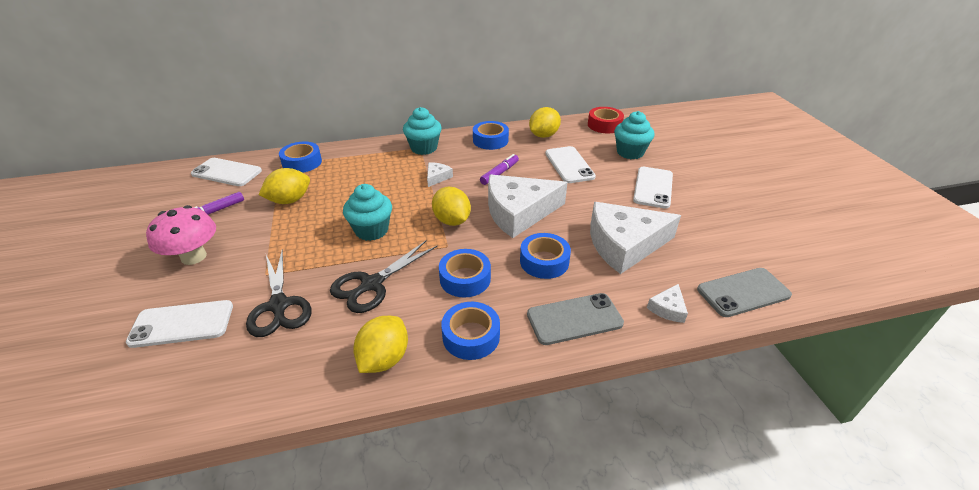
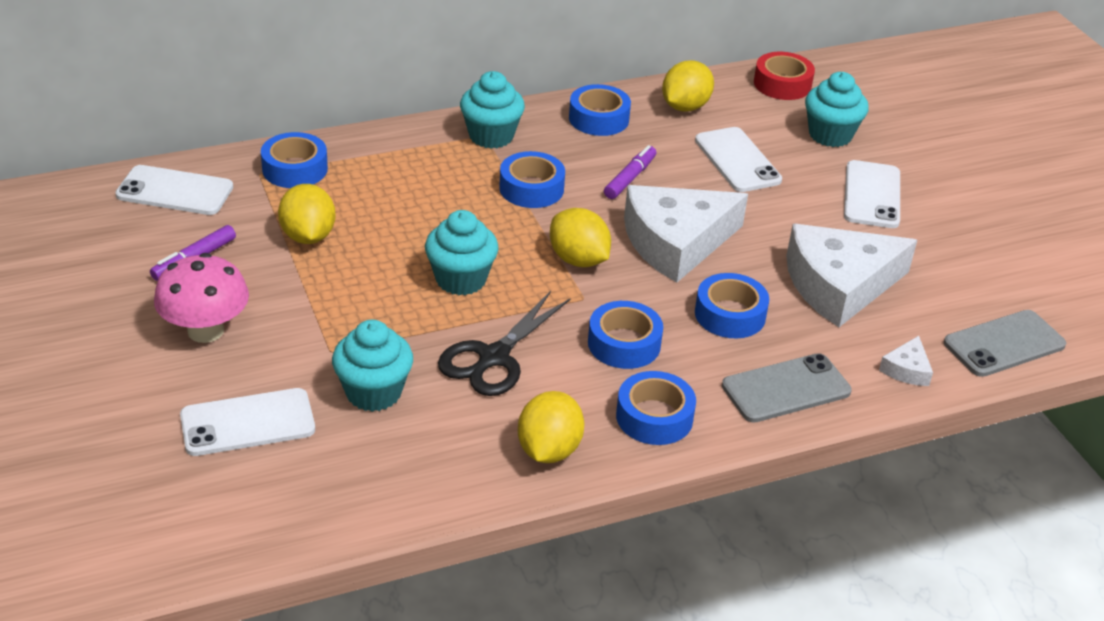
camera: 10 degrees left, 0 degrees up
black scissors [246,249,311,337] -> turquoise cupcake [332,320,413,412]
yellow lemon [259,168,310,204] -> yellow lemon turned 60 degrees counterclockwise [278,184,336,244]
white cheese [427,162,453,187] -> blue tape [499,151,565,208]

